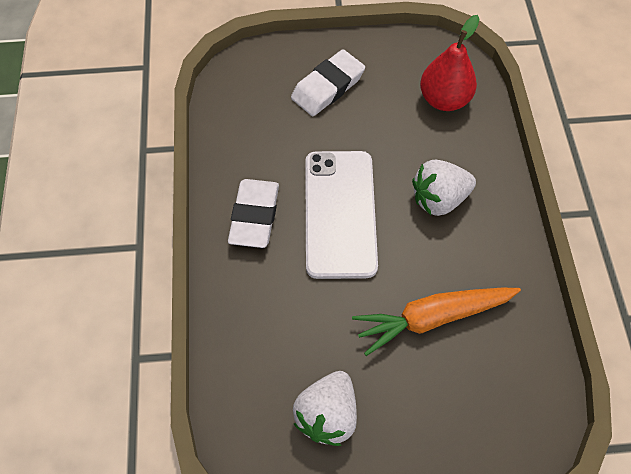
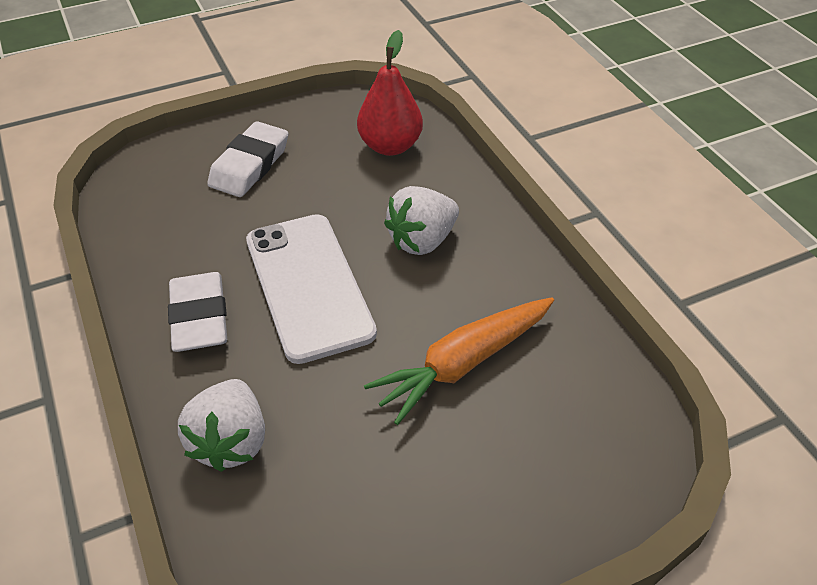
camera: 20 degrees left, 15 degrees down
white strawberry [293,371,357,446] -> white strawberry moved to [178,379,265,472]

